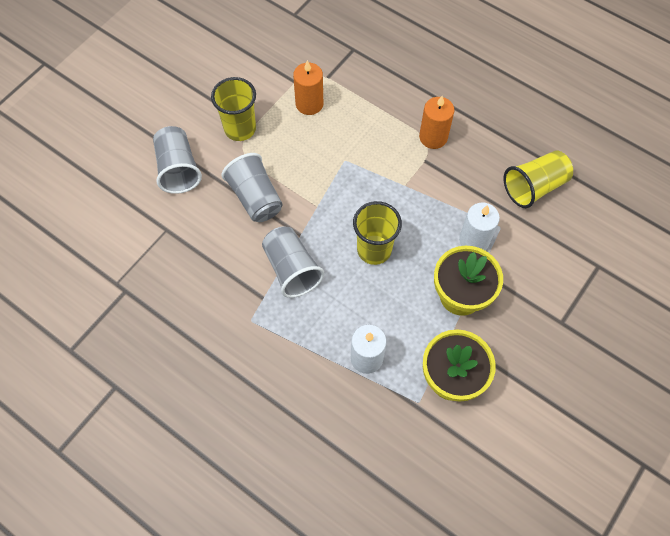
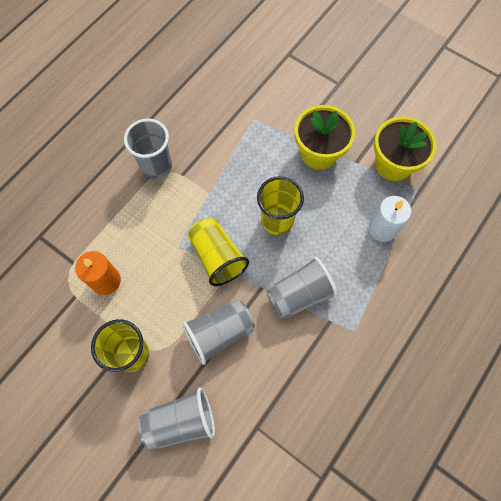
camera: 90 degrees left, 5 degrees up
orange candle [419,96,454,149] -> grey cup [124,118,172,179]
white candle [459,203,500,250] -> none
yellow cup [504,150,573,208] -> yellow cup moved to [188,218,249,286]

